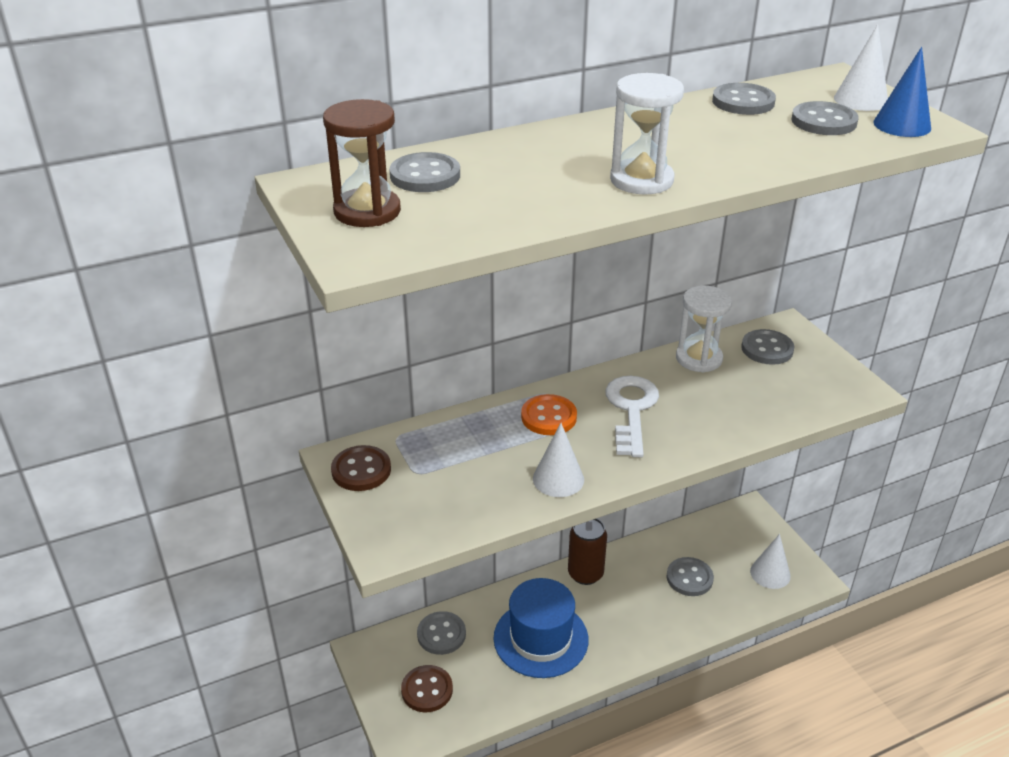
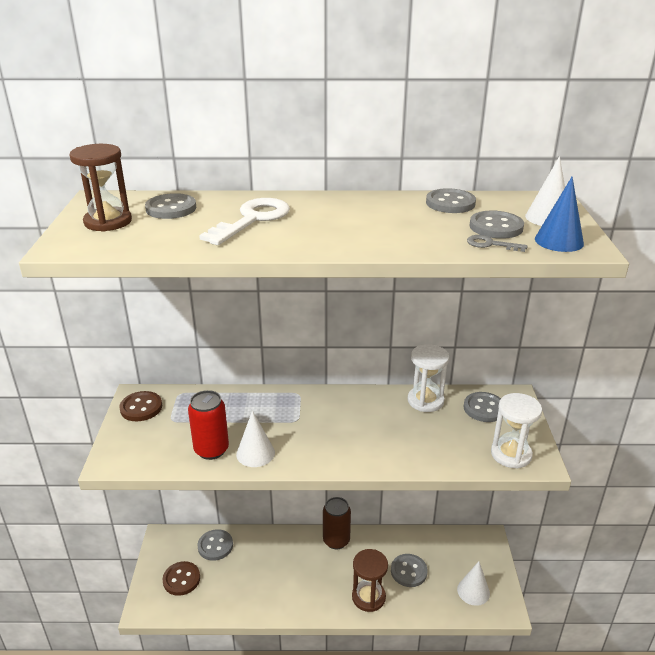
camera: 25 degrees right, 5 degrees down
blue hat [493,578,589,678] -> none
orange button [521,394,577,435] -> none
white key [605,376,659,457] -> white key moved to [199,198,290,245]
white hourglass [610,73,684,195] -> white hourglass moved to [491,393,542,468]
none -> red can [188,390,229,460]
none -> brown hourglass [352,549,388,612]
none -> grey key [467,235,528,252]

